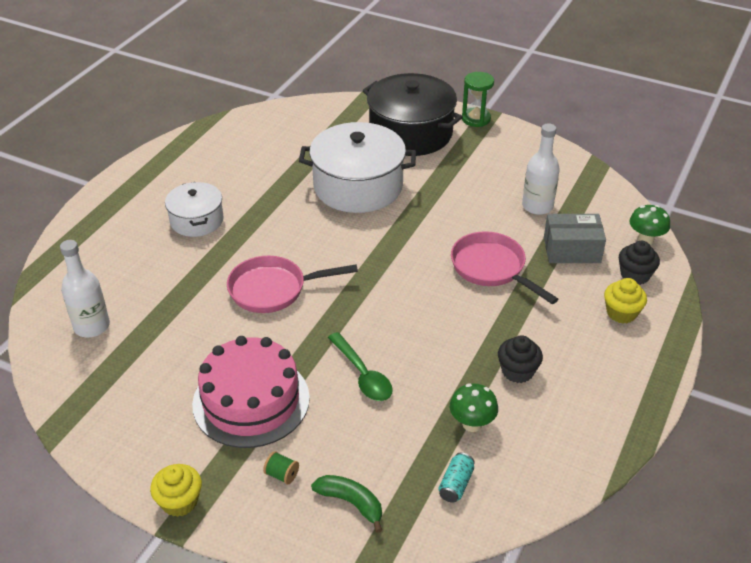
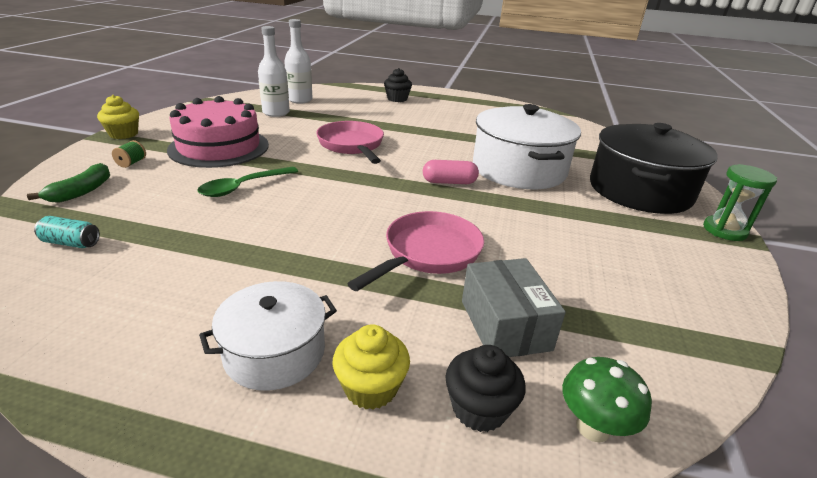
camera: 75 degrees right, 10 degrees down
white pot [165,182,224,237] -> white pot moved to [199,281,337,391]
green mushroom [450,383,498,432] -> none
black cupcake [498,335,543,383] -> black cupcake moved to [384,68,412,102]
white bottle [522,123,560,215] -> white bottle moved to [258,26,290,117]
none -> pink capsule [423,160,479,184]

